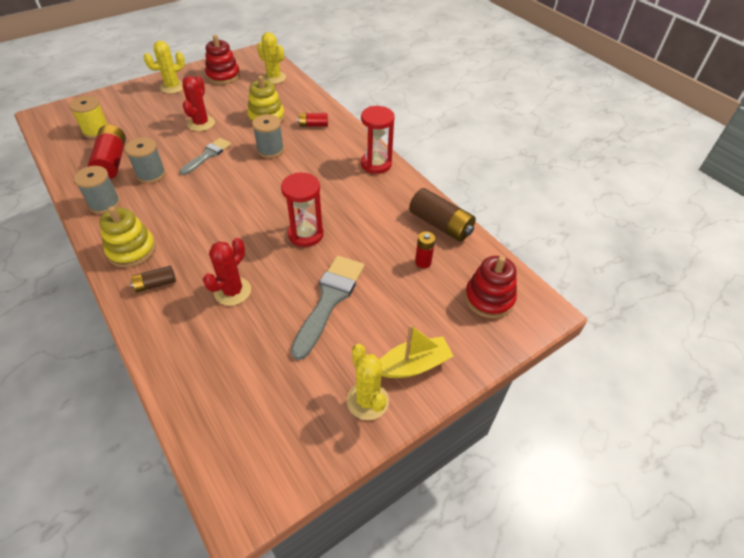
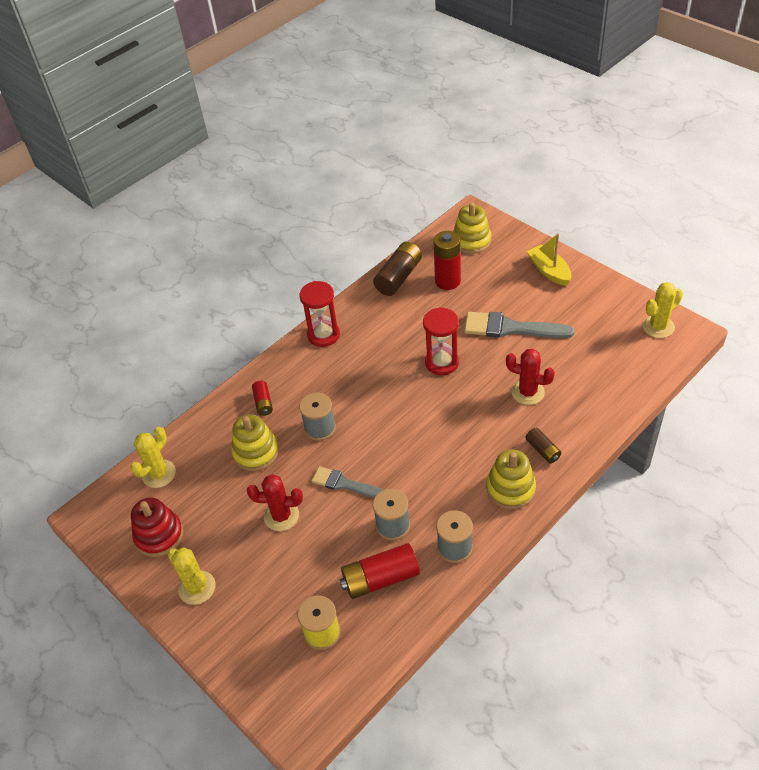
camera: 95 degrees left, 0 degrees up
yellow cactus [347,344,389,420] -> yellow cactus moved to [642,282,683,338]
red battery [415,231,435,268] -> red battery [434,231,461,290], size x1.82
red stacking toy [465,256,517,318] -> yellow stacking toy [453,202,491,254]

